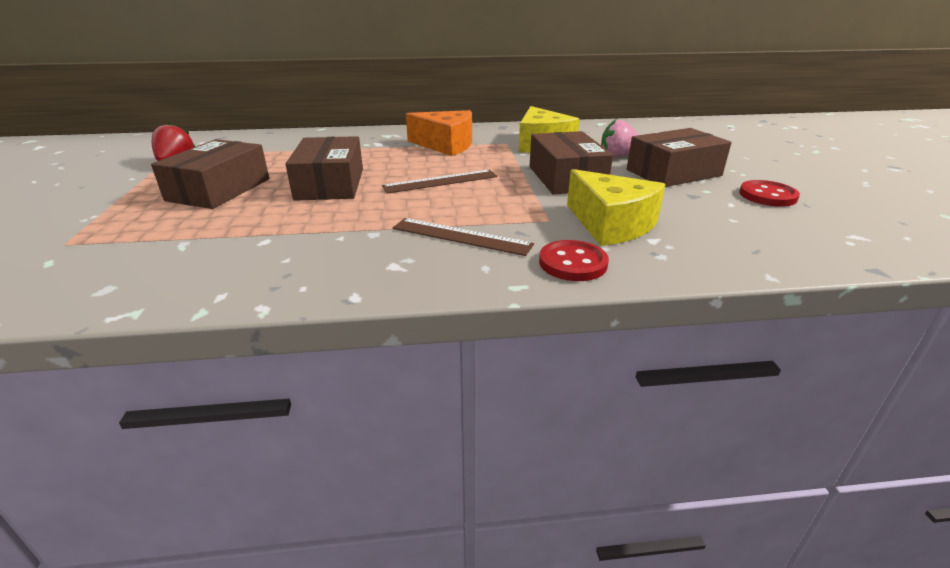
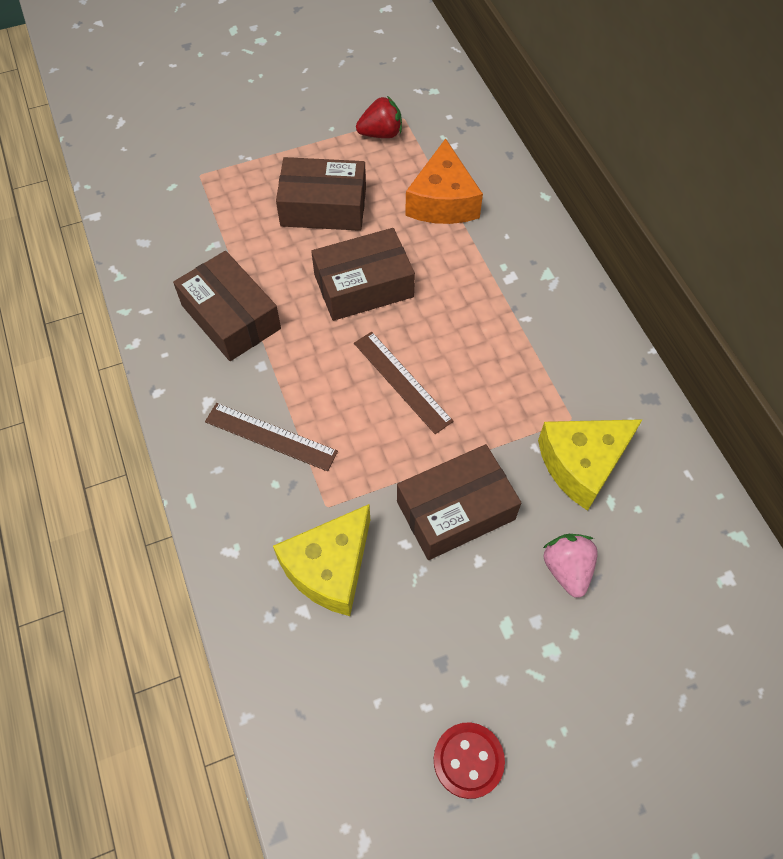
camera: 75 degrees right, 30 degrees up
brown ruler [393,218,534,256] -> brown ruler turned 75 degrees counterclockwise [205,403,338,471]
orange cheese [406,110,472,156] -> orange cheese moved to [405,138,483,224]
red button [539,240,609,281] -> none
brown box [627,128,732,187] -> brown box moved to [173,251,281,361]

